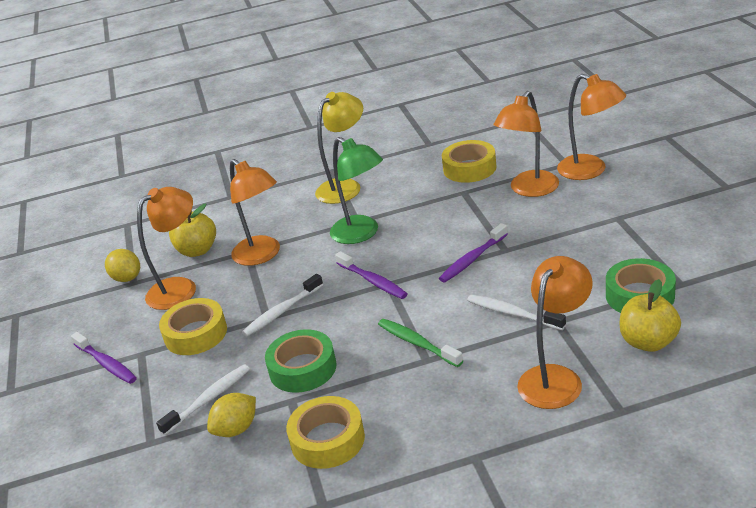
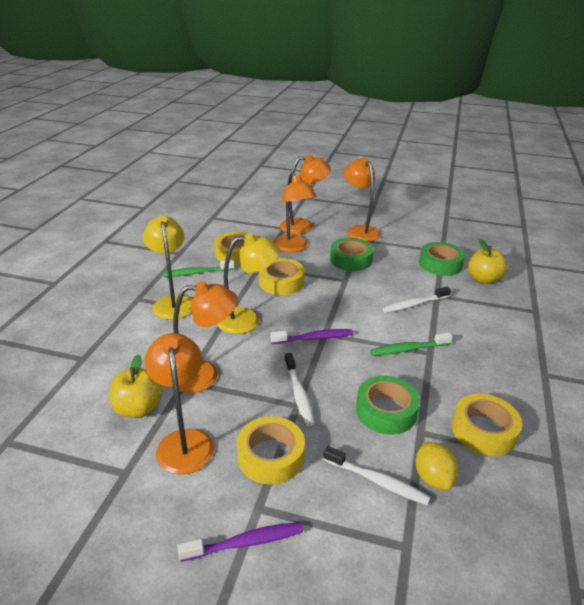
camera: 65 degrees left, 0 degrees up
yellow lemon [105,249,140,282] -> none
white toothbrush [156,364,250,435] -> white toothbrush turned 135 degrees clockwise [323,446,430,505]
green lamp [330,137,383,244] -> yellow lamp [217,233,280,334]
purple toothbrush [439,223,508,282] -> none
orange lamp [517,256,593,409] -> orange lamp moved to [344,157,381,242]
none -> green toothbrush [163,260,234,277]
none -> yellow tape [259,258,305,295]
none -> green tape [330,238,374,271]

